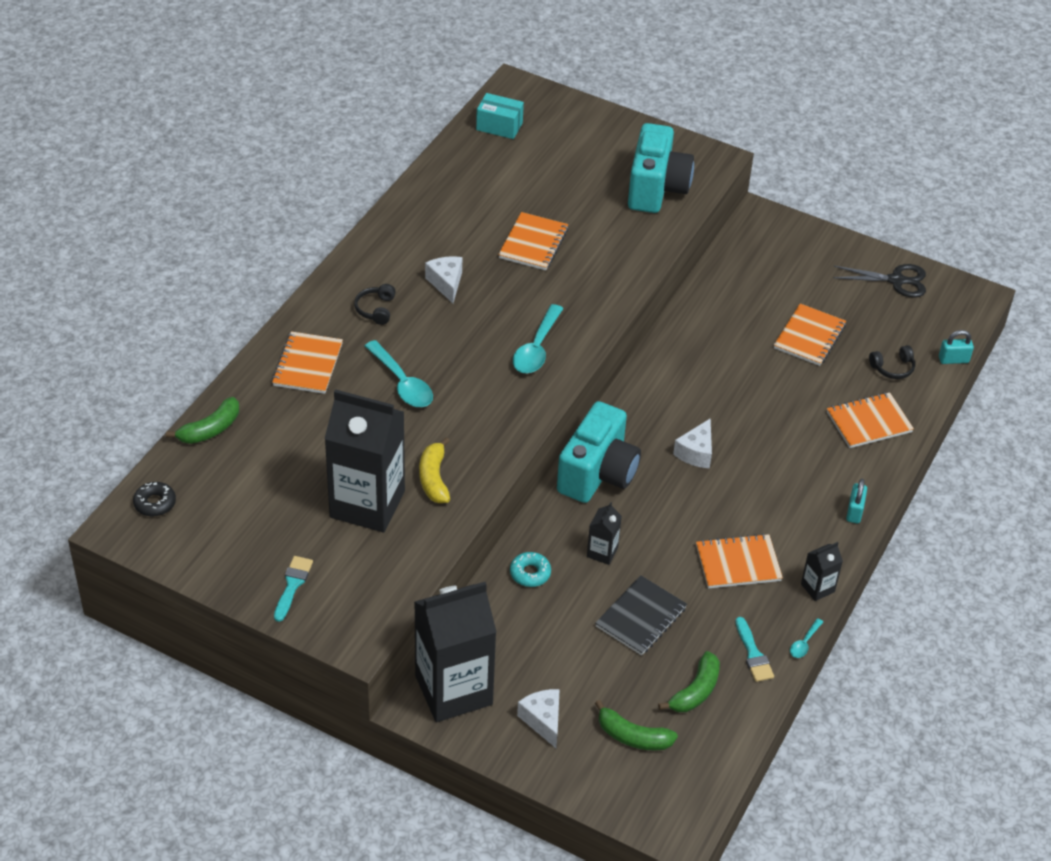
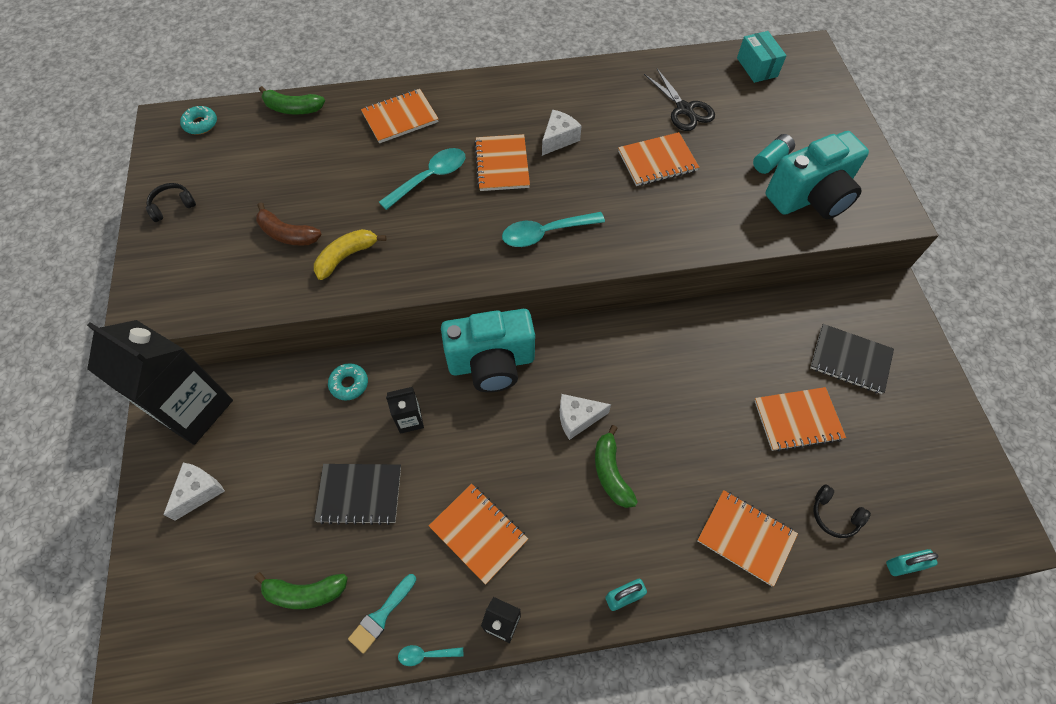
camera: 55 degrees right, 15 degrees up
black donut [133,482,176,517] -> turquoise donut [180,106,217,135]
turquoise brush [274,556,313,622] -> none
black carton [325,389,405,532] -> brown banana [256,203,322,246]
black headphones [354,284,396,325] -> black headphones moved to [146,183,196,222]
turquoise spoon [365,340,433,407] -> turquoise spoon turned 150 degrees counterclockwise [379,148,465,210]
green banana [595,700,678,750] -> green banana moved to [595,425,638,508]
black scissors [833,264,926,298] -> black scissors moved to [644,69,715,131]
turquoise padlock [939,330,974,364] -> turquoise padlock turned 60 degrees counterclockwise [886,549,938,576]
none -> orange notebook [474,134,530,191]
none -> turquoise battery [753,134,795,174]
none -> black notebook [810,324,894,394]

